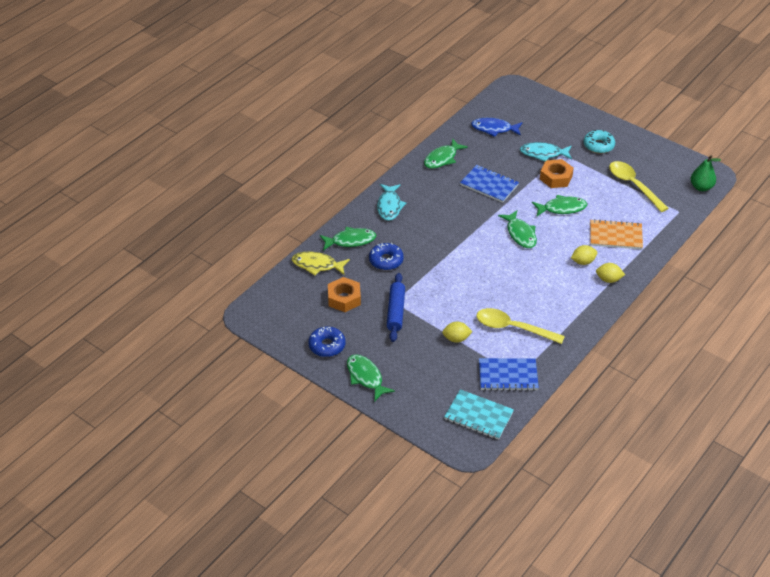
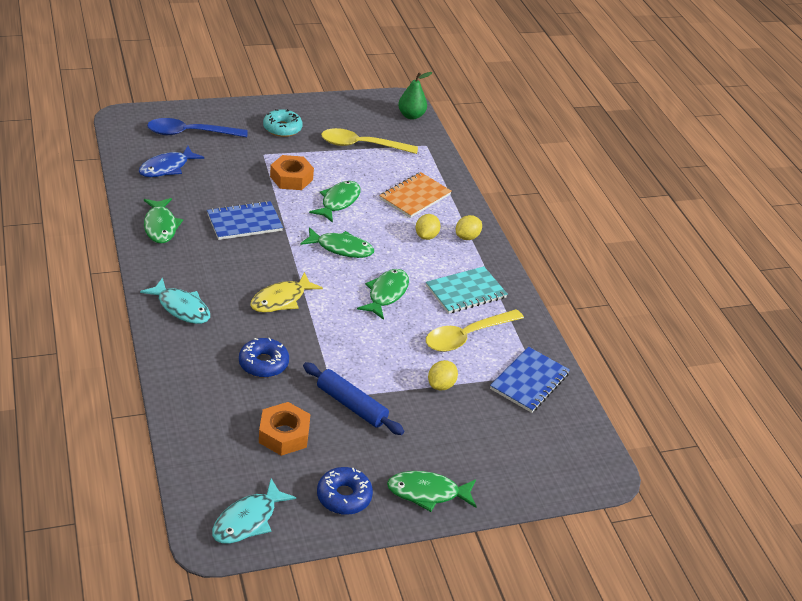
camera: 60 degrees left, 5 degrees down
yellow fish [292,252,350,275] -> yellow fish moved to [250,272,323,313]
green fish [320,227,376,251] -> green fish moved to [357,269,409,320]
turquoise notebook [444,389,514,440] -> turquoise notebook moved to [426,266,508,314]
turquoise fish [520,142,572,162] -> turquoise fish moved to [212,478,296,544]
none -> blue spoon [147,118,248,137]

